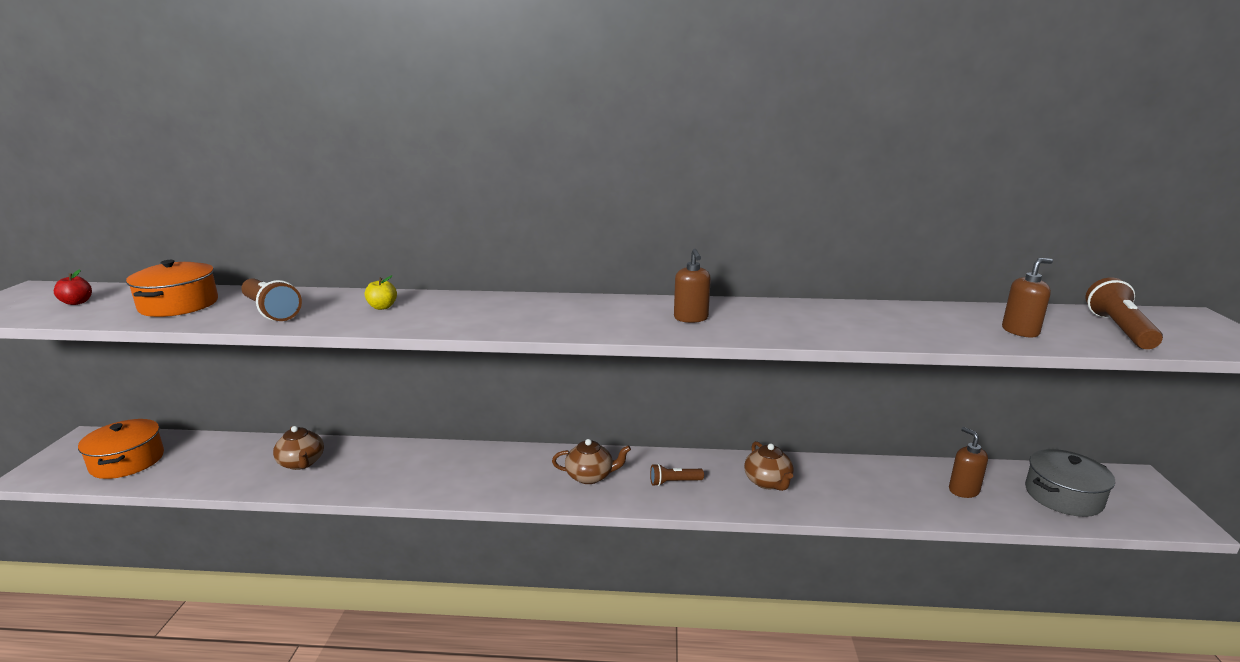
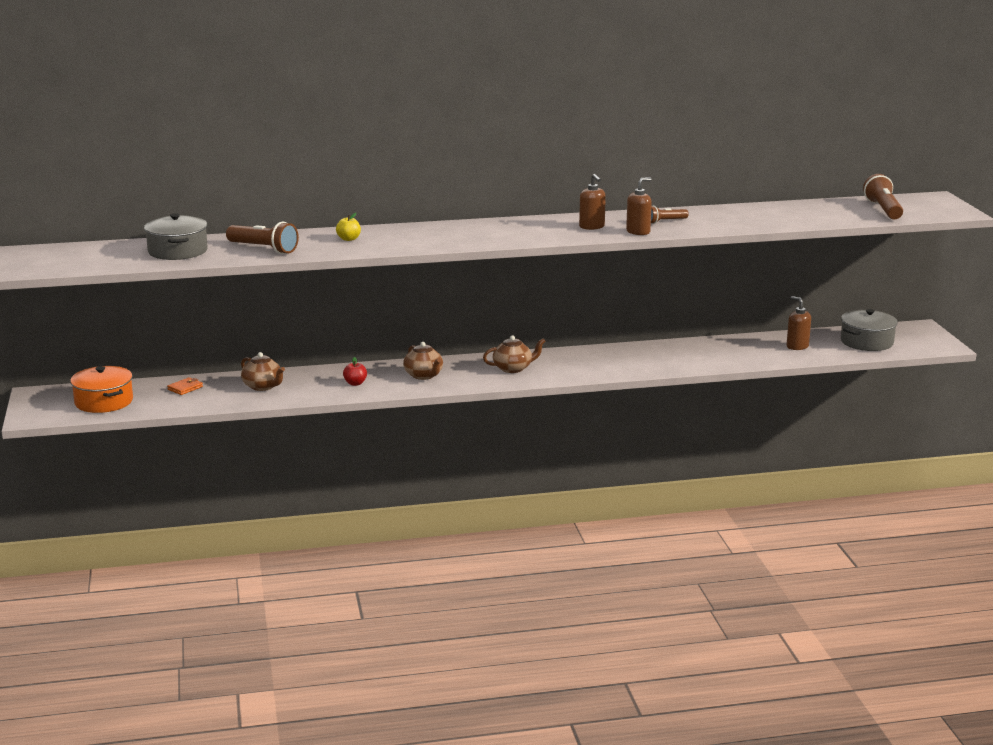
camera: 15 degrees left, 0 degrees up
red apple [54,269,92,305] -> red apple moved to [343,357,367,386]
orange pot [126,260,218,317] -> grey pot [144,213,208,260]
brown flashlight [650,464,704,486] -> brown flashlight moved to [651,205,689,224]
brown teapot [744,441,794,491] -> brown teapot moved to [403,342,443,380]
brown soap dispenser [1002,258,1053,337] -> brown soap dispenser moved to [626,178,652,235]
none -> orange wallet [167,377,203,395]

